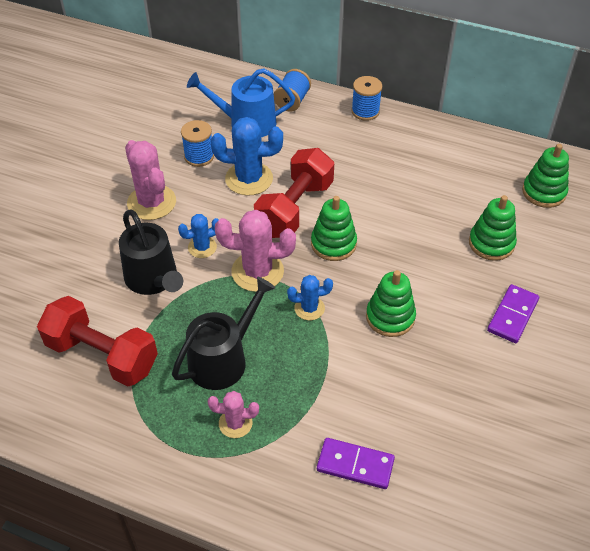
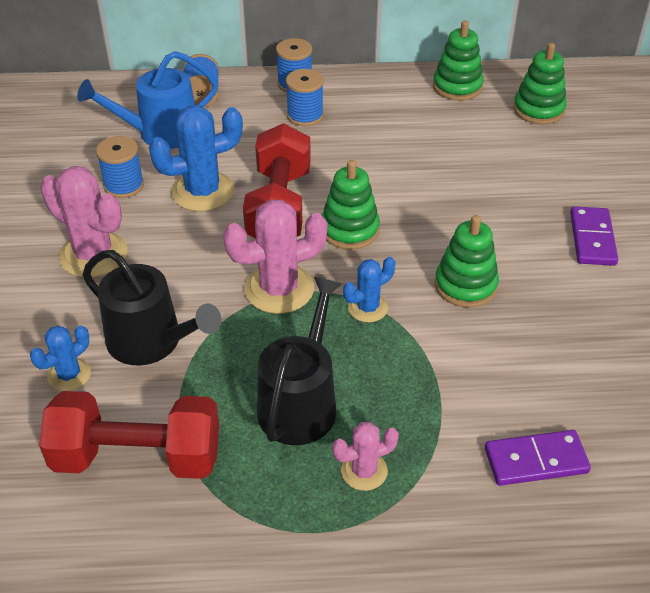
camera: 25 degrees left, 5 degrees down
blue cactus [178,214,219,258] -> blue cactus moved to [30,325,91,391]
green stacking toy [469,195,517,261] -> green stacking toy moved to [433,21,484,101]
none -> blue spool [286,69,324,126]

